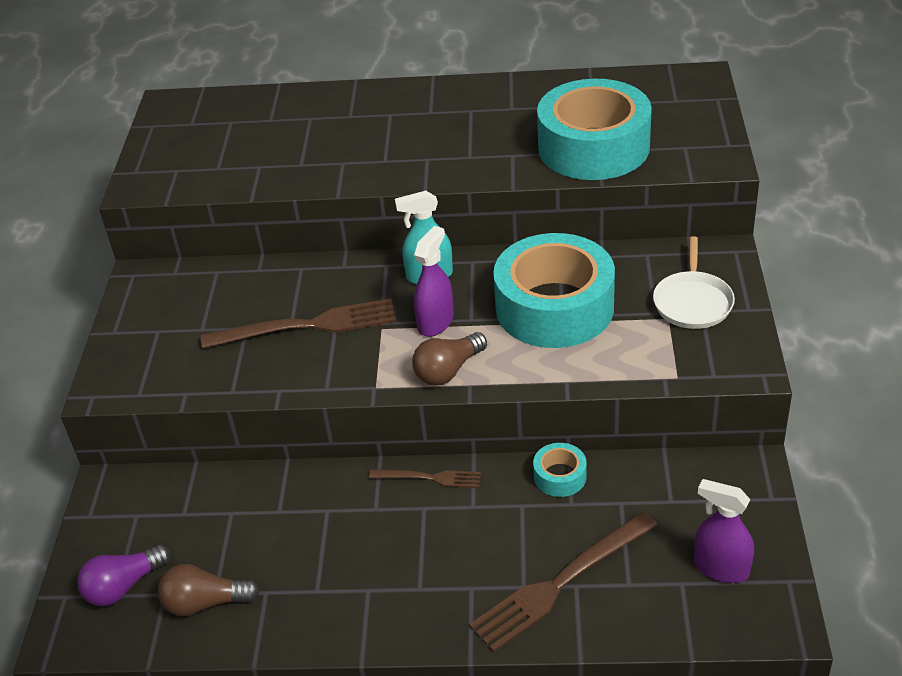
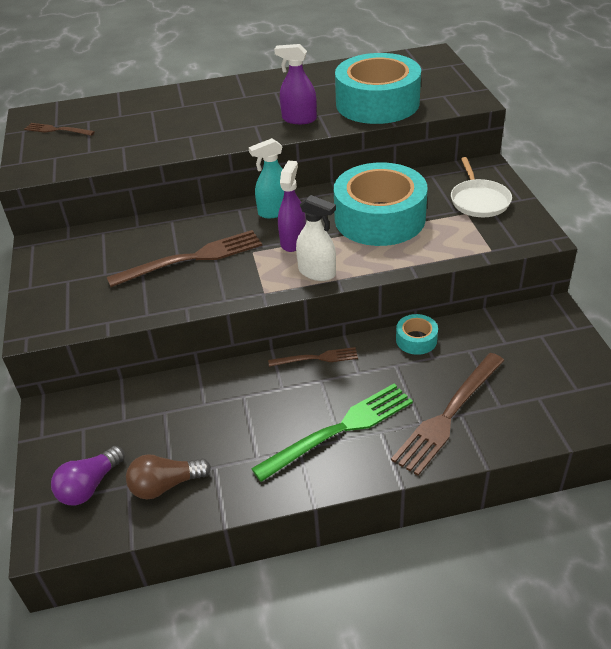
camera: 15 degrees left, 0 degrees up
brown light bulb [412,332,487,386] -> white spray bottle [296,195,336,281]
purple spray bottle [694,479,754,583] -> purple spray bottle moved to [274,44,317,124]
none -> brown fork [24,123,95,136]
none -> green fork [251,384,413,482]

